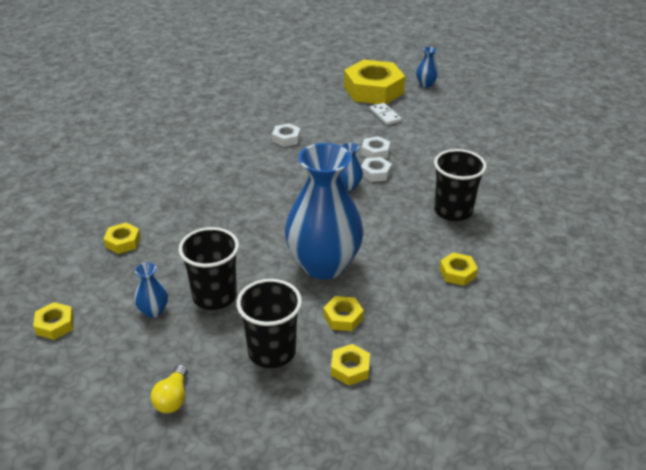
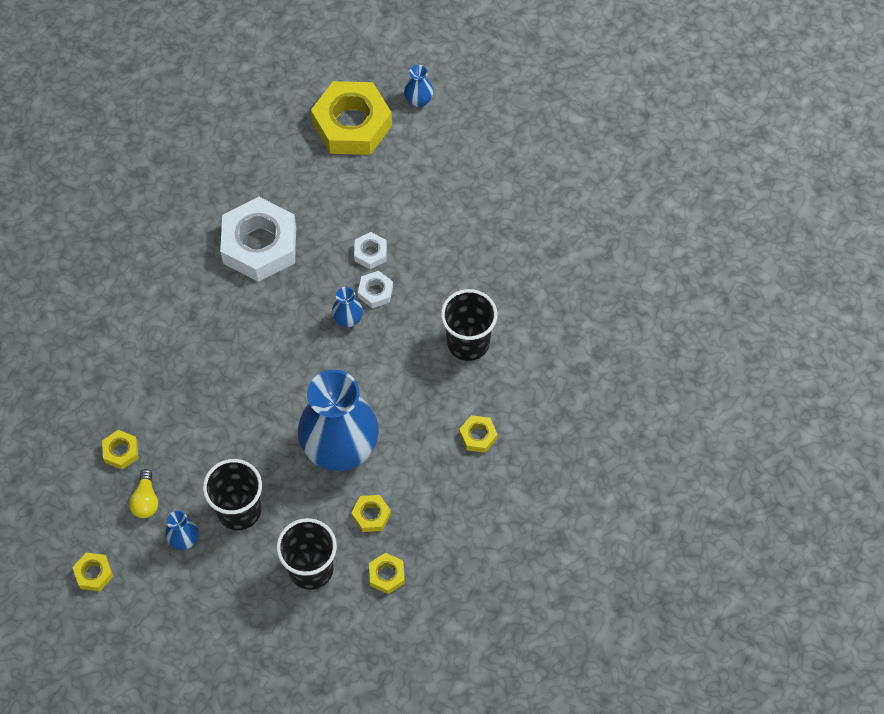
camera: 10 degrees left, 25 degrees up
yellow light bulb [151,365,188,413] -> yellow light bulb moved to [129,469,158,518]
white nut [272,123,301,147] -> white nut [220,197,296,282], size x2.27
white domino [370,103,402,125] -> none

